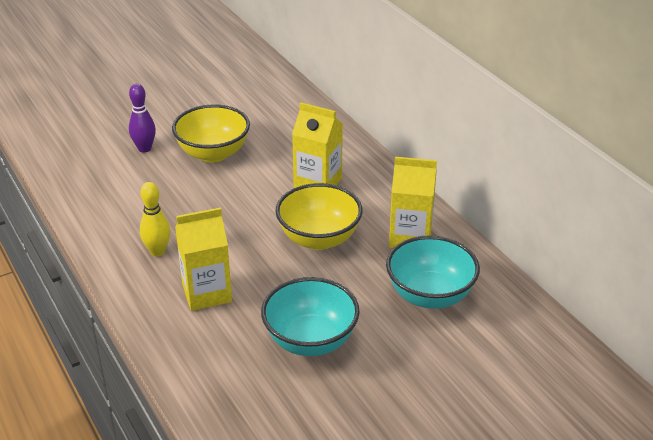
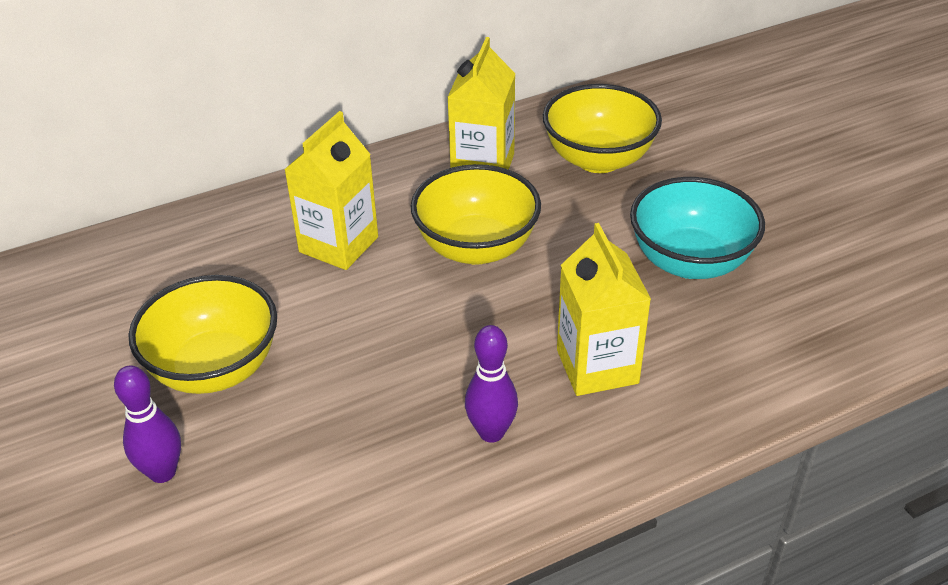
camera: 85 degrees left, 5 degrees up
yellow bowling pin [140,182,170,256] -> purple bowling pin [465,325,518,443]
turquoise bowl [386,235,480,309] -> yellow bowl [543,84,662,173]

